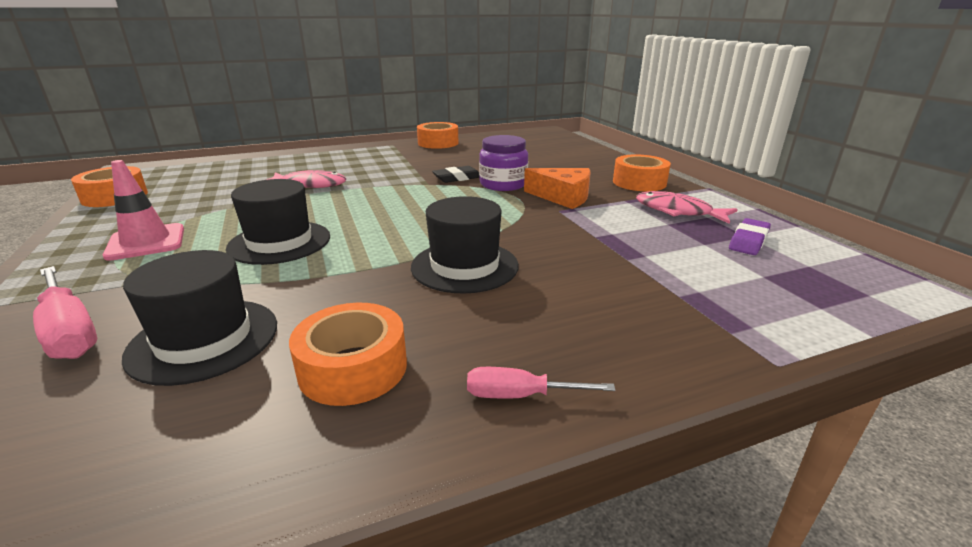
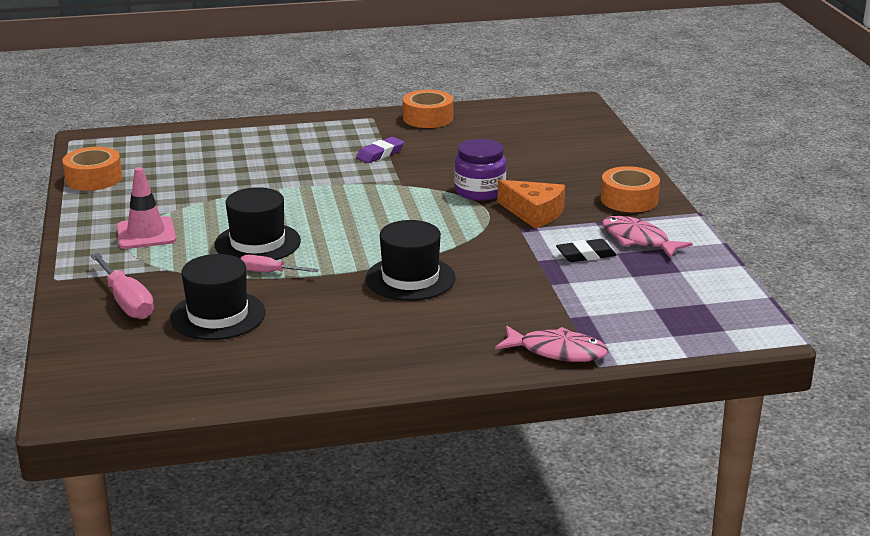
camera: 10 degrees right, 0 degrees up
pink fish [266,170,346,188] -> pink fish moved to [495,325,608,362]
orange tape [289,303,407,406] -> none
black eraser [432,166,480,183] -> black eraser moved to [556,239,617,262]
pink screwdriver [467,367,615,398] -> pink screwdriver moved to [241,255,318,272]
purple eraser [729,218,771,255] -> purple eraser moved to [356,137,404,163]

